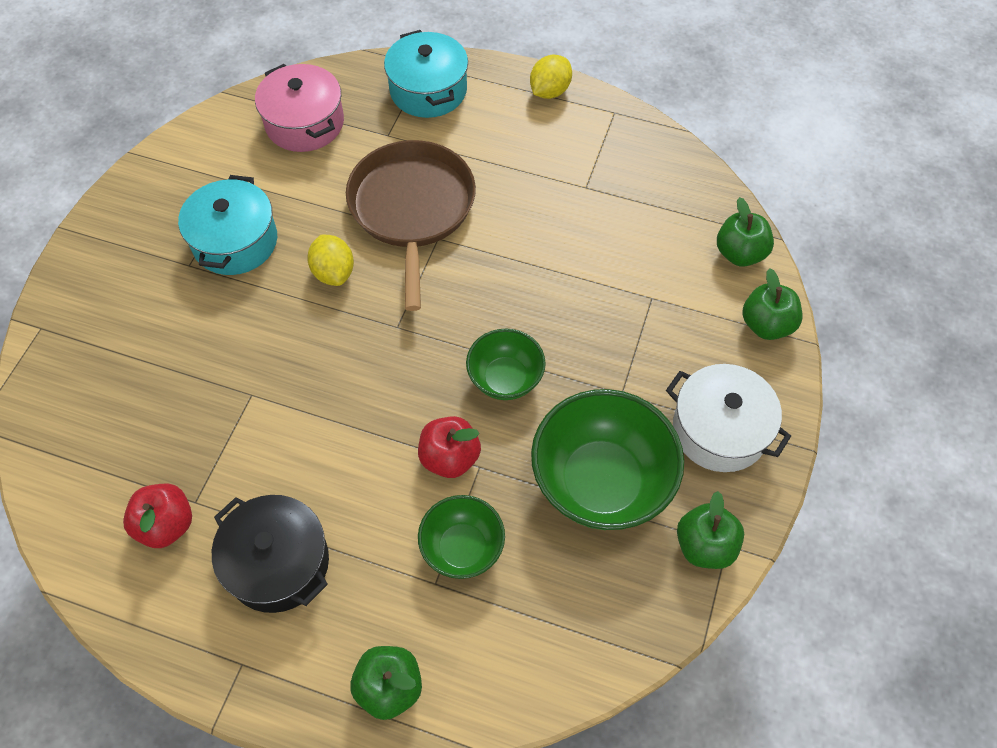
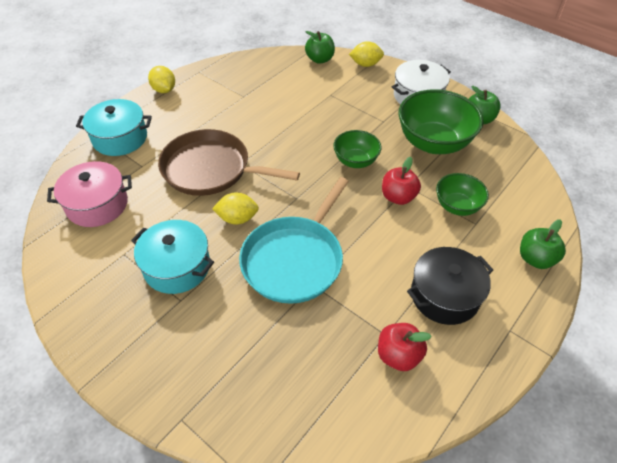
camera: 70 degrees left, 10 degrees down
green apple [742,268,802,340] -> yellow lemon [349,41,384,67]
none -> turquoise pan [239,177,349,304]

